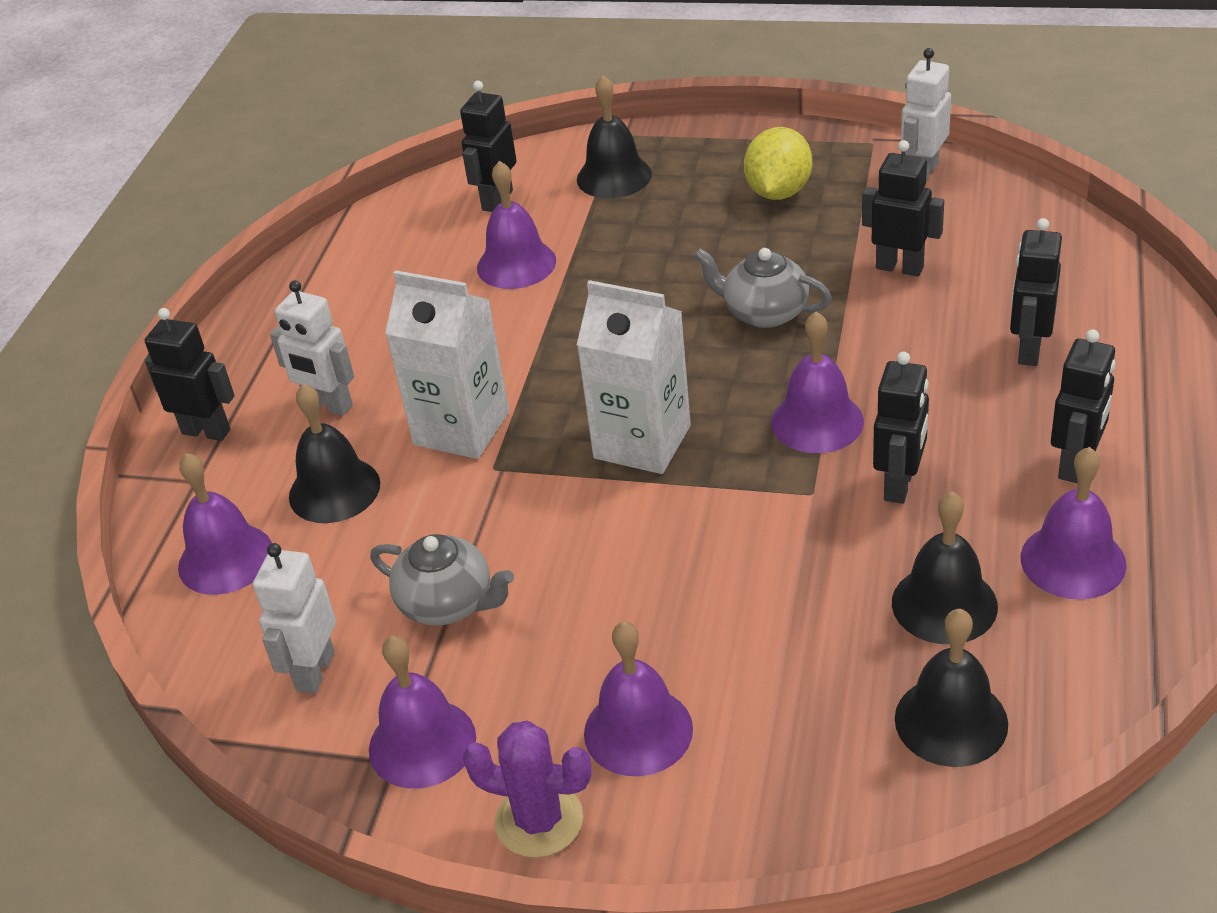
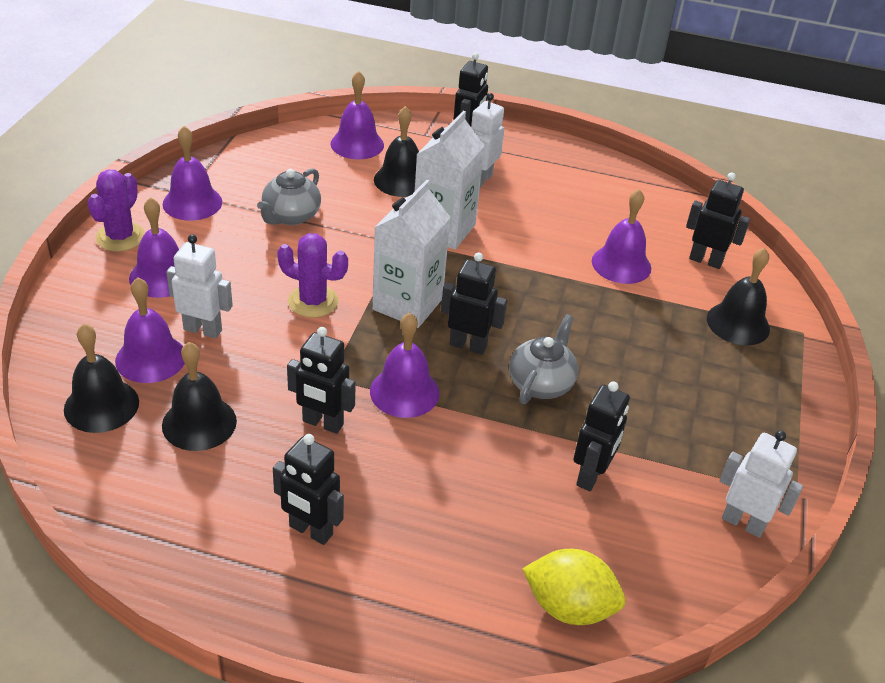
camera: 85 degrees right, 0 degrees up
white robot [253,543,336,694] -> white robot moved to [166,234,233,338]
yellow lemon [744,127,812,200] -> yellow lemon moved to [522,549,626,625]
black robot [1010,218,1062,366] -> black robot moved to [441,252,507,355]
purple bell [1020,447,1127,600] -> purple bell moved to [115,277,185,383]
none -> purple cactus [277,233,348,318]

